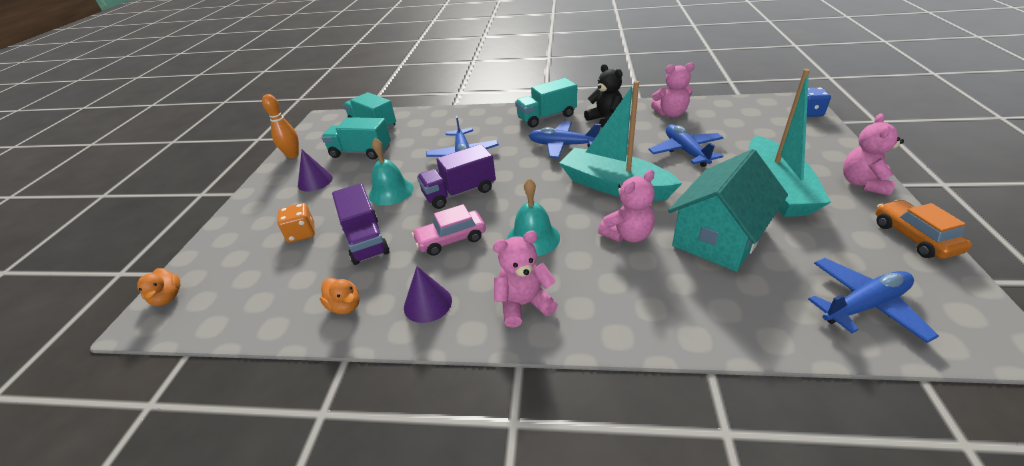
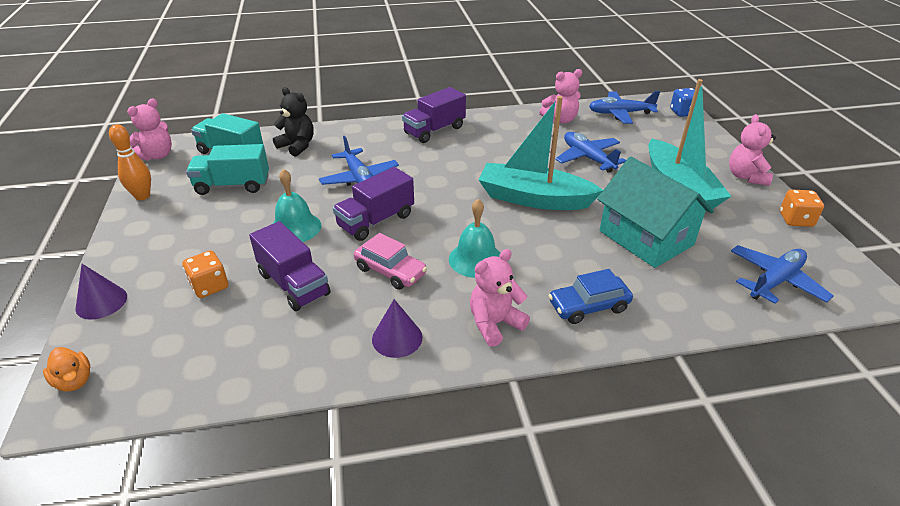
camera: 20 degrees left, 0 degrees up
purple cone [298,150,333,191] -> purple cone moved to [76,264,127,319]
orange duck [320,278,360,314] -> none
pink car [412,204,486,256] -> pink car turned 105 degrees counterclockwise [354,233,427,290]
turquoise truck [515,78,577,128] -> purple truck [402,87,466,143]
blue plane [529,121,601,158] -> blue plane moved to [589,91,660,124]
black teddy bear [584,64,623,128] -> black teddy bear moved to [273,87,314,157]
pink teddy bear [598,170,655,242] -> pink teddy bear moved to [127,98,172,161]
turquoise house [668,149,788,272] -> turquoise house turned 60 degrees counterclockwise [597,157,714,268]
orange car [876,200,972,259] -> orange dice [780,189,824,227]
none -> blue car [548,269,633,324]

